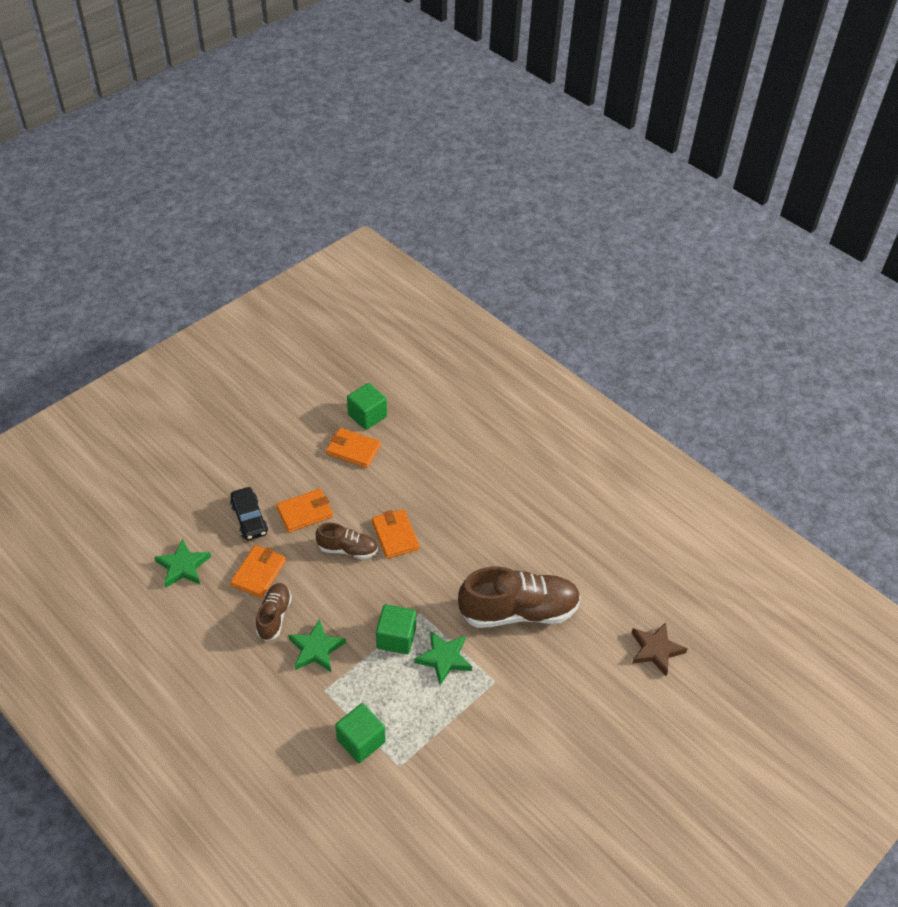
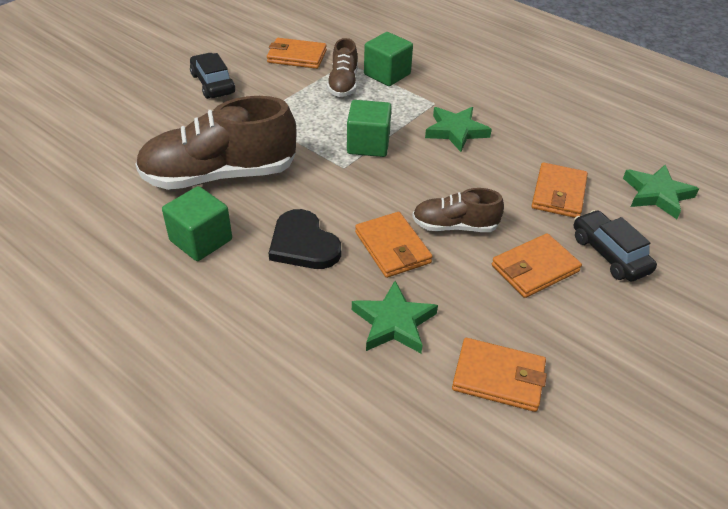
camera: 175 degrees right, 5 degrees down
brown shoe [256,583,292,641] -> brown shoe moved to [327,38,358,97]
green cube [347,383,387,430] -> green cube moved to [162,186,232,261]
green star [414,631,472,685] -> green star moved to [352,281,438,353]
brown star [632,622,688,676] -> none
none -> black car [190,53,235,99]
none -> orange wallet [267,38,327,69]
none -> black heart [269,209,341,269]

